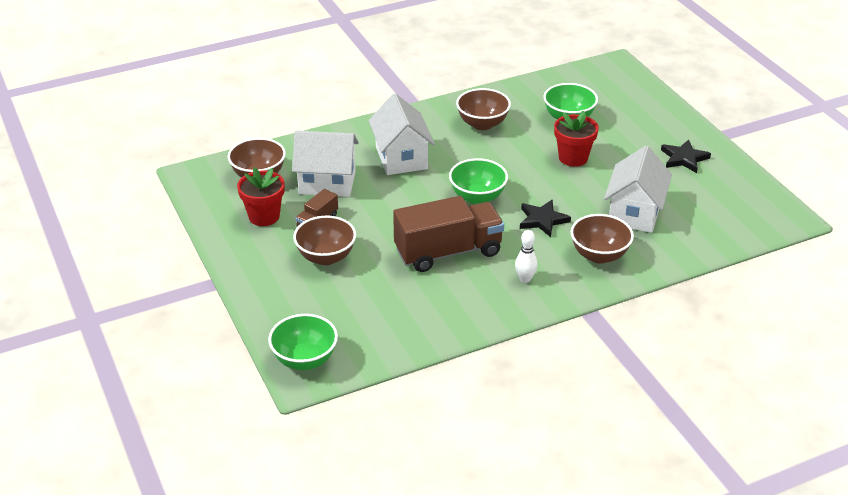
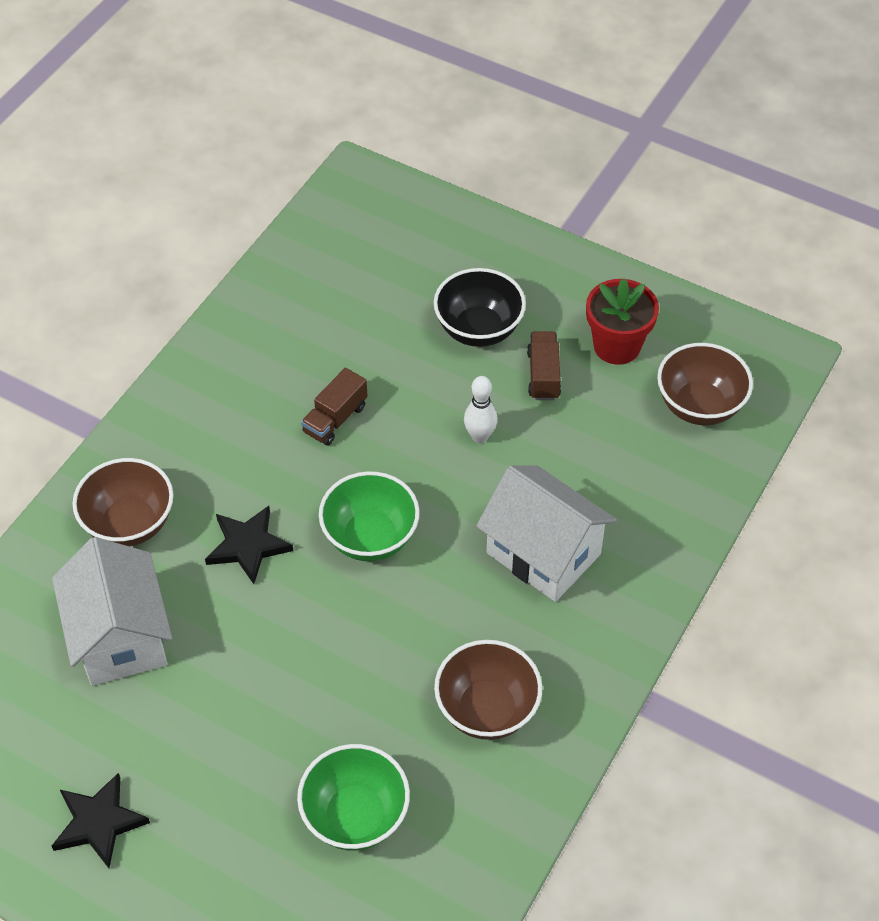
camera: 145 degrees right, 15 degrees up
green bowl [268,314,338,370] -> none
white house [292,130,359,197] -> none
brown bowl [293,216,356,265] -> black bowl [434,268,526,347]
brown truck [393,196,504,272] -> brown truck [301,368,367,446], size x0.46
white bowling pin [515,230,537,283] -> white bowling pin moved to [464,376,498,443]
red flower pot [554,111,599,167] -> none

